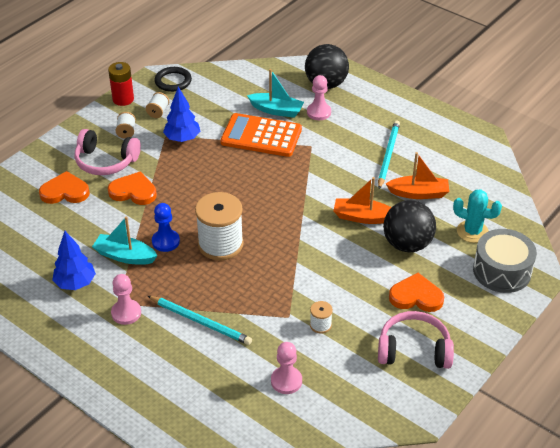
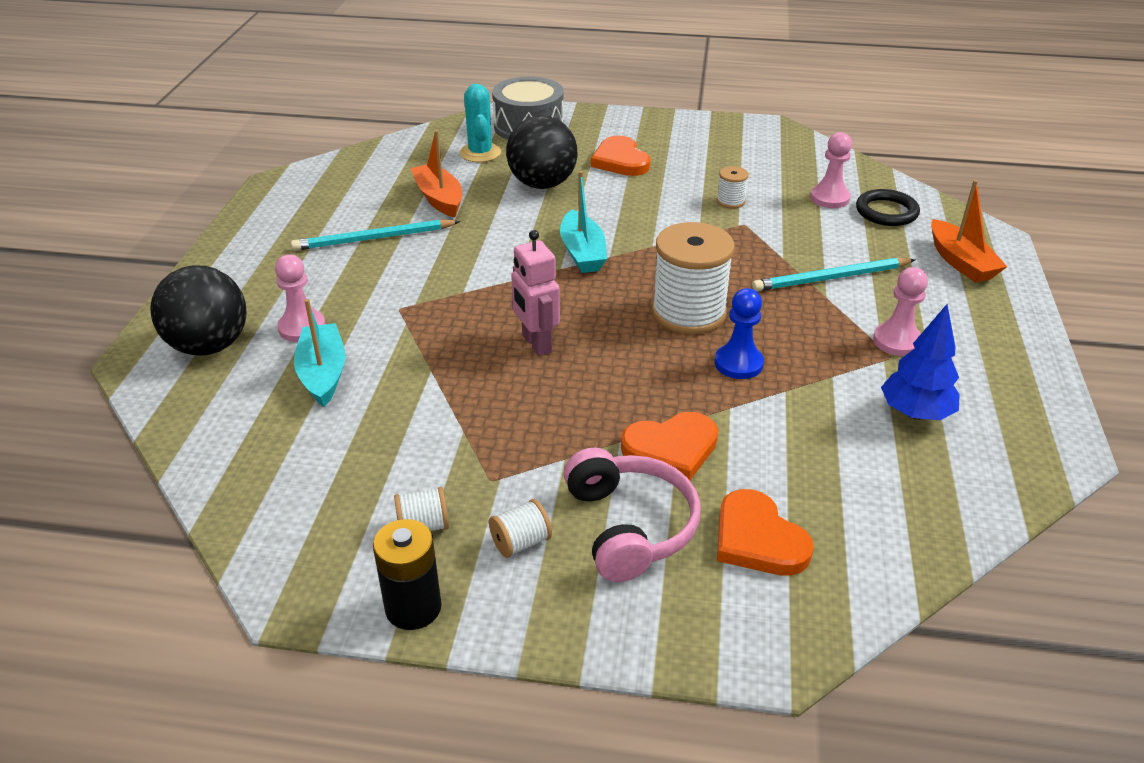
camera: 120 degrees left, 5 degrees down
turquoise boat [92,216,158,265] -> turquoise boat moved to [560,171,607,273]
red battery [108,62,134,106] -> black battery [373,519,442,630]
orange heart [108,171,157,205] -> orange heart turned 90 degrees counterclockwise [621,412,718,480]
turquoise pencil [148,296,252,345] -> turquoise pencil turned 105 degrees counterclockwise [752,258,915,291]
black ring [155,67,192,92] -> black ring moved to [856,189,920,226]
blue tree [163,87,200,142] -> none
orange calculator [220,113,302,157] -> none
orange boat [333,177,392,224] -> orange boat moved to [931,180,1008,283]
pink headphones [378,311,454,369] -> none
none -> pink robot [511,230,560,356]

